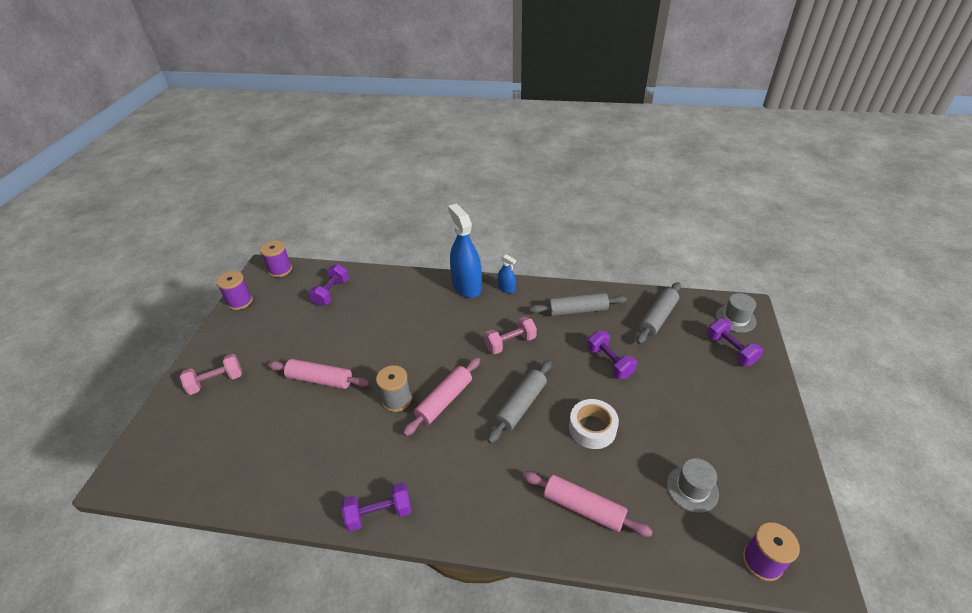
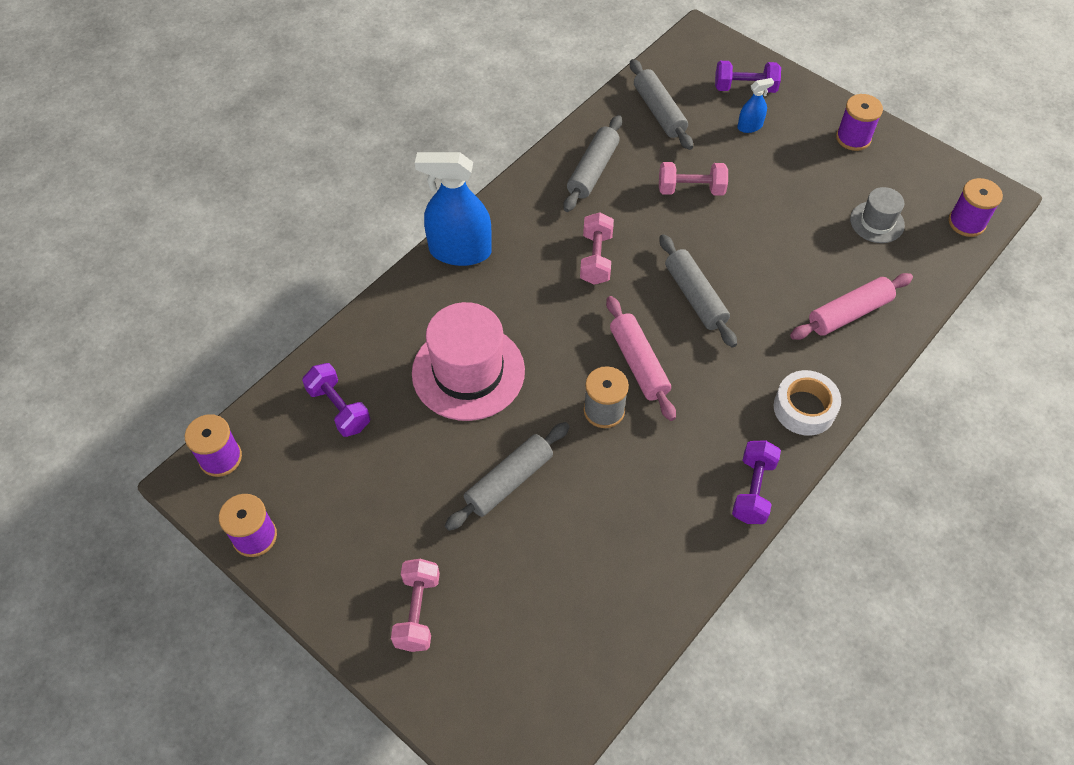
camera: 60 degrees left, 15 degrees up
pink rolling pin [268,359,370,389] -> grey rolling pin [445,422,570,531]
blue spray bottle [498,254,516,293] -> blue spray bottle moved to [737,78,774,133]
white tape [569,399,619,449] -> white tape moved to [774,370,841,436]
purple dumbbell [587,331,637,379] -> pink dumbbell [659,162,728,196]
grey hat [716,293,757,333] -> none
none -> pink hat [412,302,525,421]
none -> purple spool [836,94,883,151]

